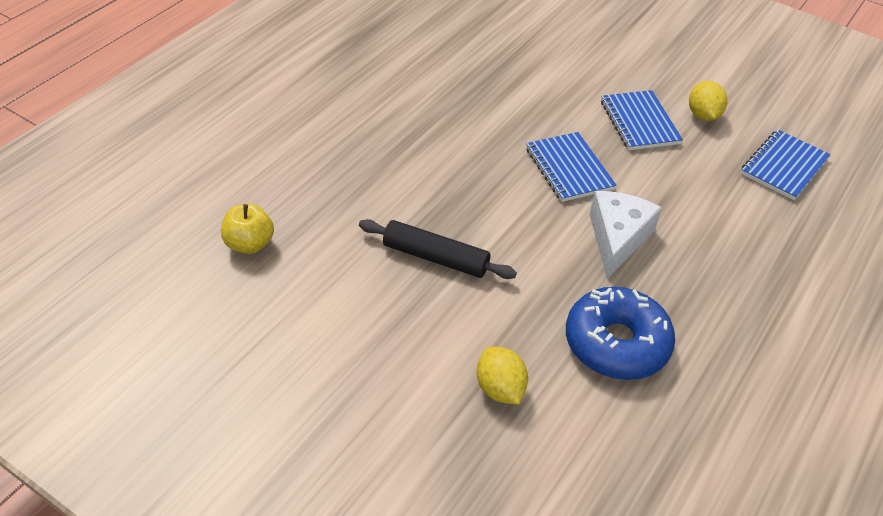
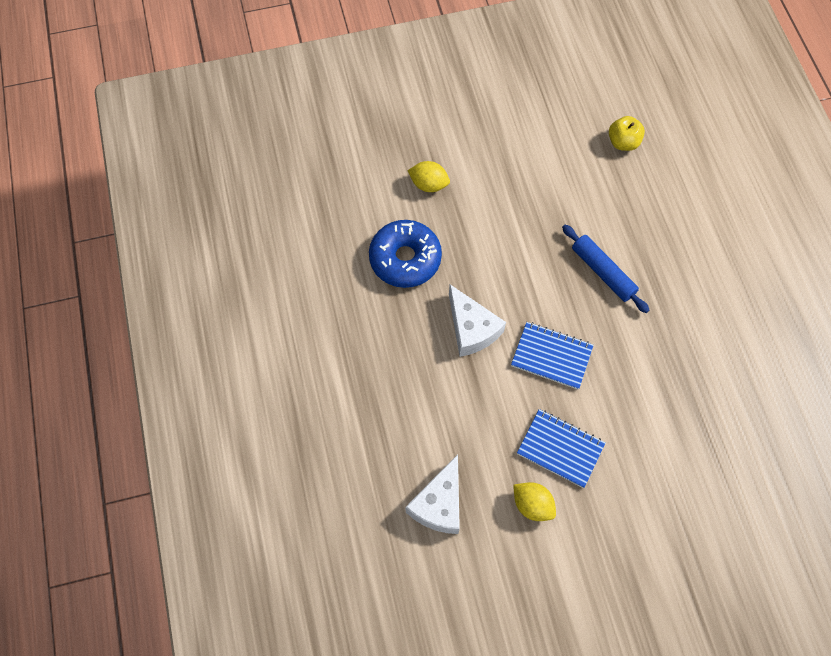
camera: 135 degrees right, 20 degrees up
black rolling pin [359,219,517,279] -> none
blue notebook [741,130,831,200] -> white cheese [405,454,460,534]
none -> blue rolling pin [562,225,650,313]

